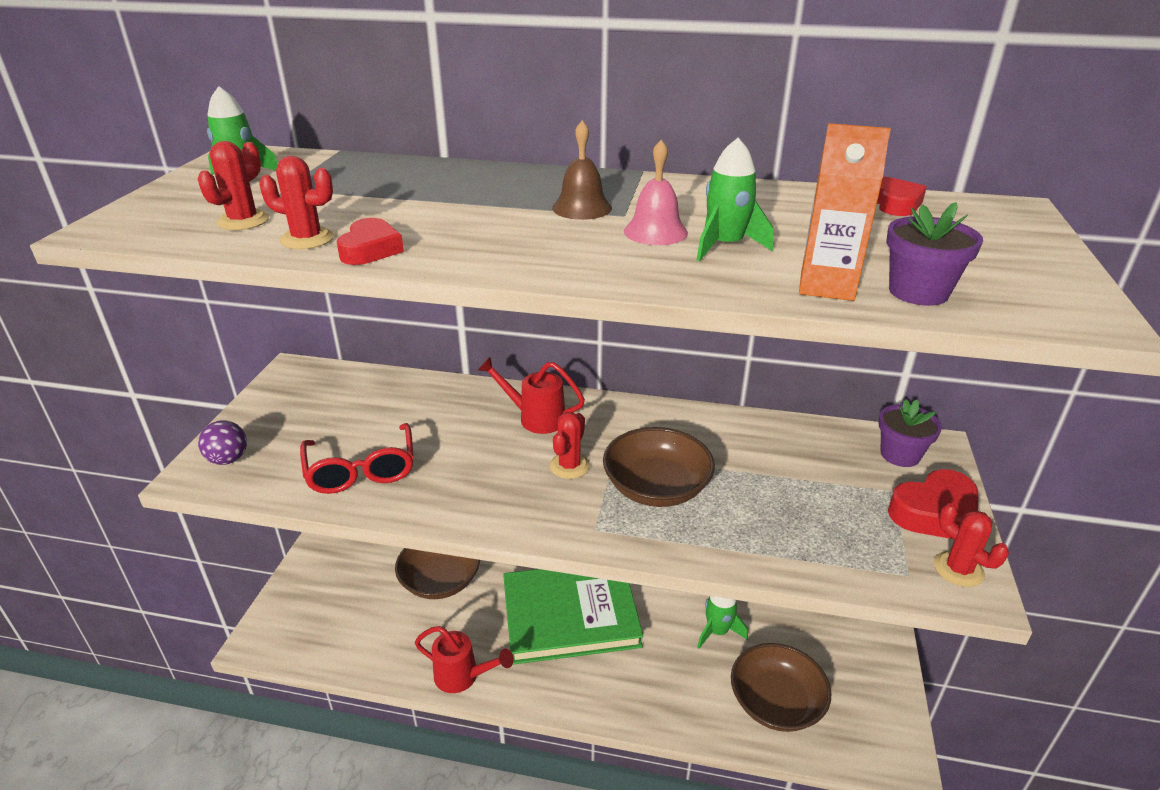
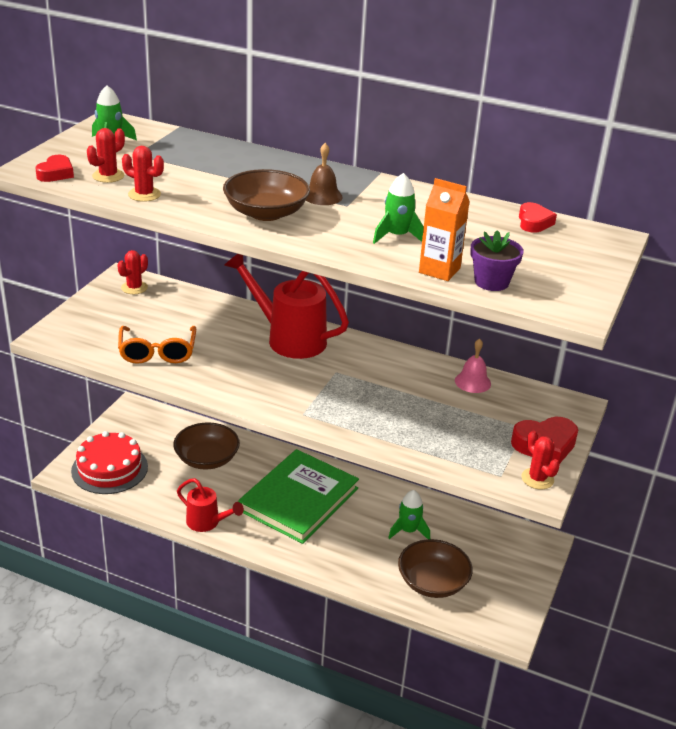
camera: 10 degrees right, 0 degrees up
purple ball [198,420,247,465] -> none
red glasses [300,423,414,494] -> orange glasses [118,326,196,364]
red heart [337,218,404,265] -> red heart moved to [35,155,74,182]
red watering can [478,357,585,434] -> red watering can [224,254,349,359], size x1.72
green book [503,569,643,665] -> green book turned 60 degrees counterclockwise [238,449,359,544]
red cactus [549,412,590,479] -> red cactus moved to [117,250,148,294]
brown bowl [603,427,715,507] -> brown bowl moved to [223,169,310,221]
pink bell [624,140,688,245] -> pink bell moved to [455,339,491,393]
purple flower pot [879,399,942,467] -> none
none -> red cake [71,431,148,494]

